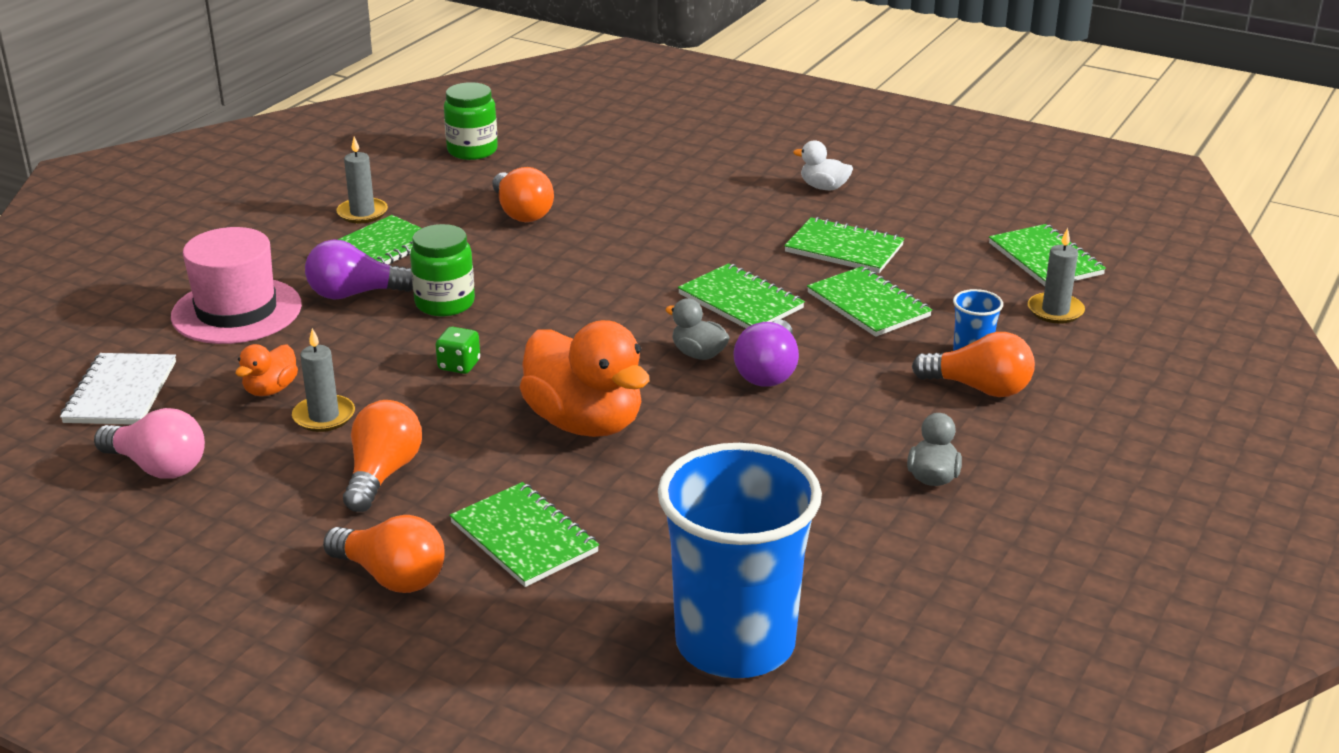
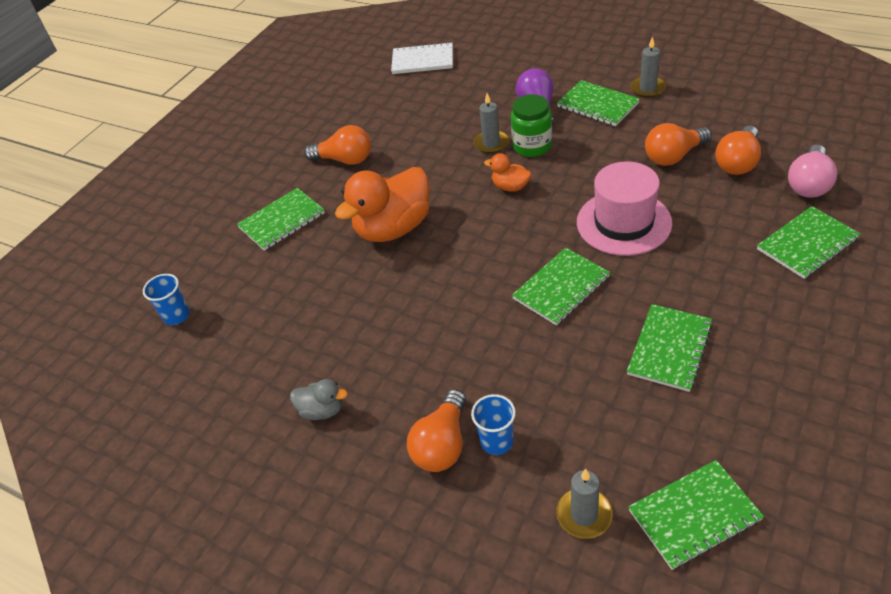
camera: 95 degrees right, 15 degrees up
pink light bulb [94,408,205,479] -> pink light bulb moved to [788,145,837,198]
pink hat [171,227,302,344] -> pink hat moved to [577,162,672,256]
orange duck [236,344,298,396] -> orange duck moved to [484,153,532,192]
grey candle [292,328,355,432] -> grey candle moved to [473,93,509,154]
orange light bulb [323,515,445,593] -> orange light bulb moved to [715,126,761,175]
green dice [436,327,480,374] -> none
green jar [444,82,498,160] -> none
blue cup [658,443,822,678] -> blue cup [143,274,190,325], size x0.41
grey duck [665,298,730,360] -> none
purple light bulb [733,319,799,387] -> none
white duck [793,140,853,190] -> none
green notebook [807,266,932,337] -> green notebook moved to [757,206,861,279]

